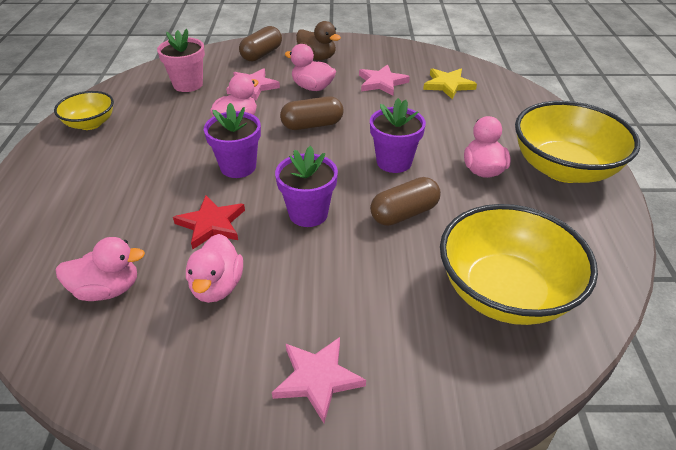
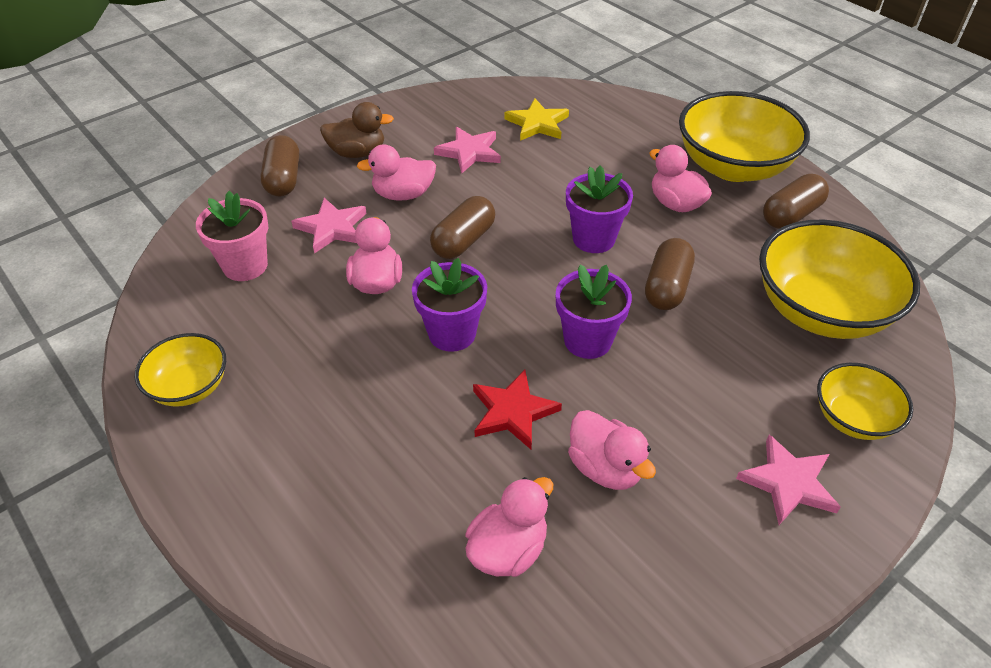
camera: 40 degrees left, 5 degrees up
none -> brown capsule [763,174,829,229]
none -> yellow bowl [817,363,913,440]

